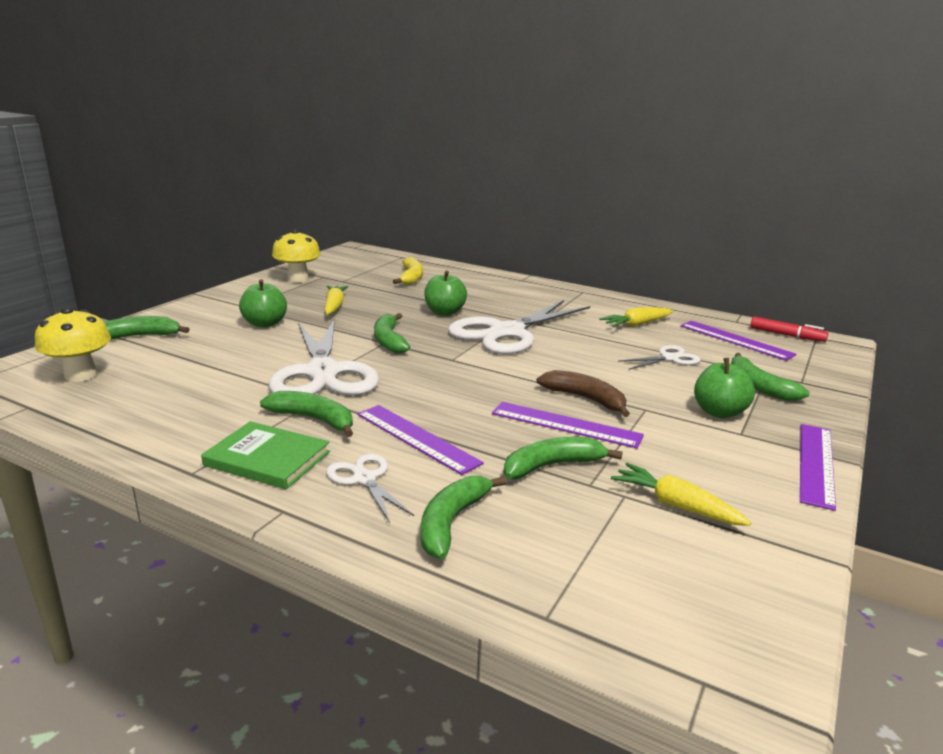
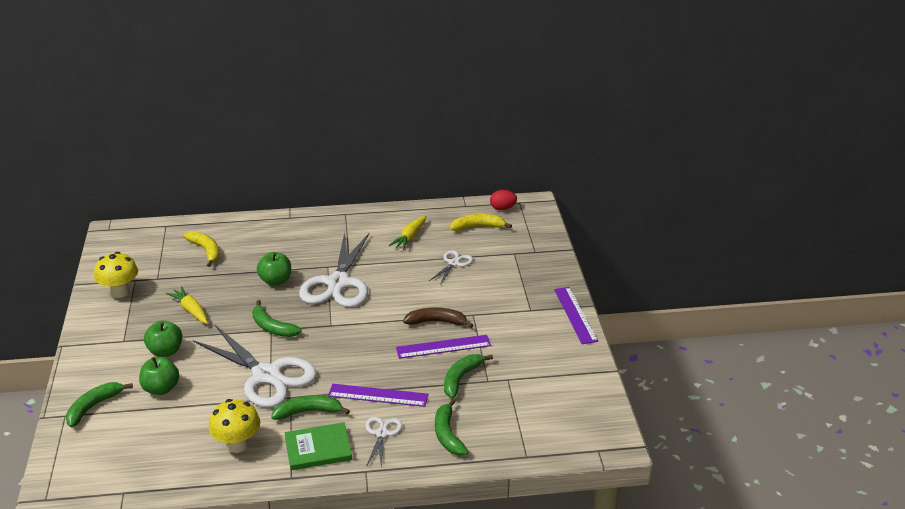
camera: 35 degrees left, 10 degrees up
yellow mushroom [35,307,111,382] -> yellow mushroom moved to [209,399,260,453]
white scissors [326,454,414,523] -> white scissors turned 75 degrees clockwise [365,417,402,469]
yellow carrot [611,463,751,526] -> none
purple ruler [680,321,797,361] -> yellow banana [450,214,512,231]
green apple [694,358,755,418] -> green apple moved to [139,357,179,395]
green banana [731,353,810,401] -> none
red marker [750,316,829,342] -> red egg [490,190,517,210]

